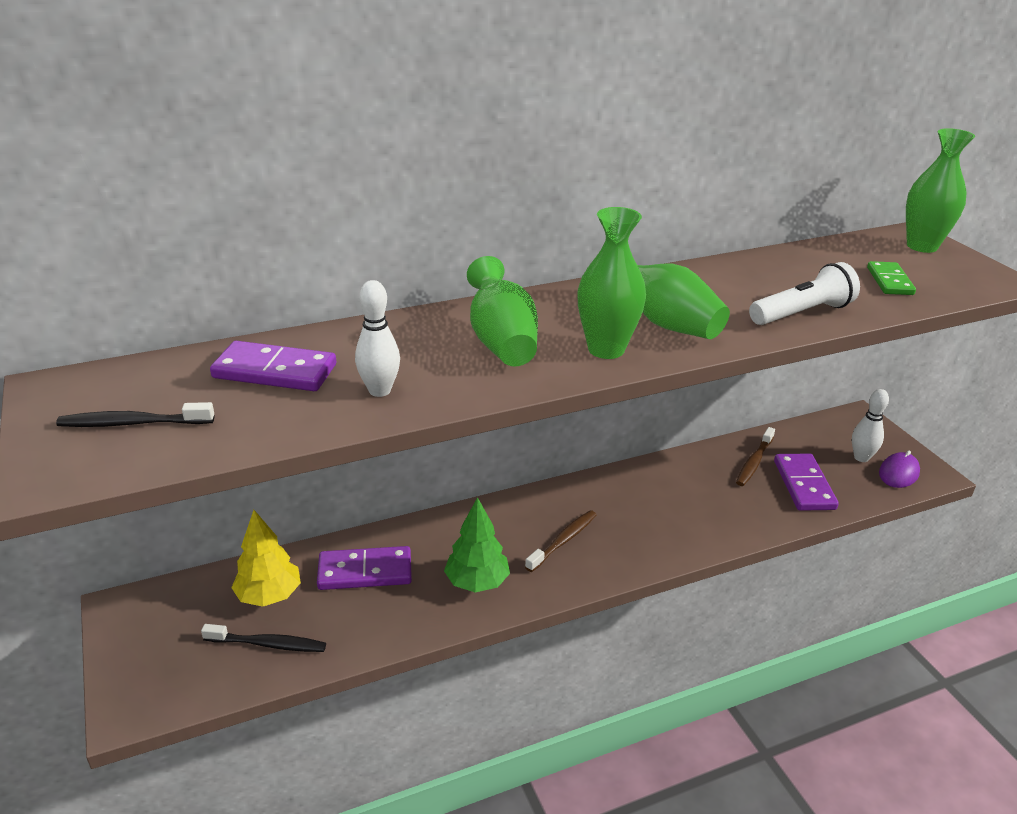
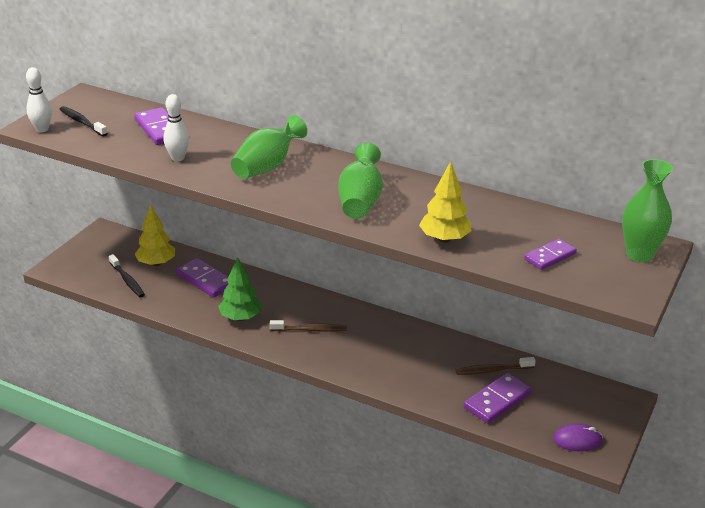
camera: 50 degrees right, 0 degrees up
green vase [577,207,646,359] -> none
white flashlight [749,262,860,325] -> yellow tree [419,161,472,243]
white bowling pin [852,389,889,462] -> white bowling pin moved to [26,67,52,133]
green domino [867,261,916,295] -> purple domino [524,239,577,270]

